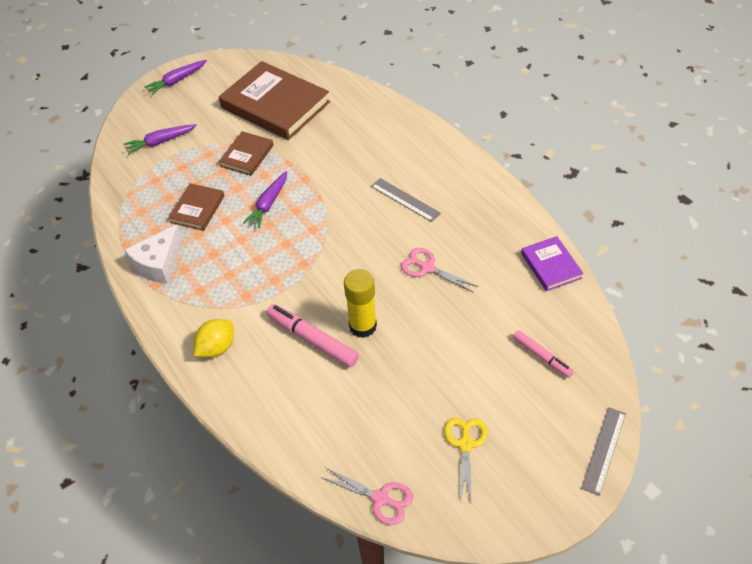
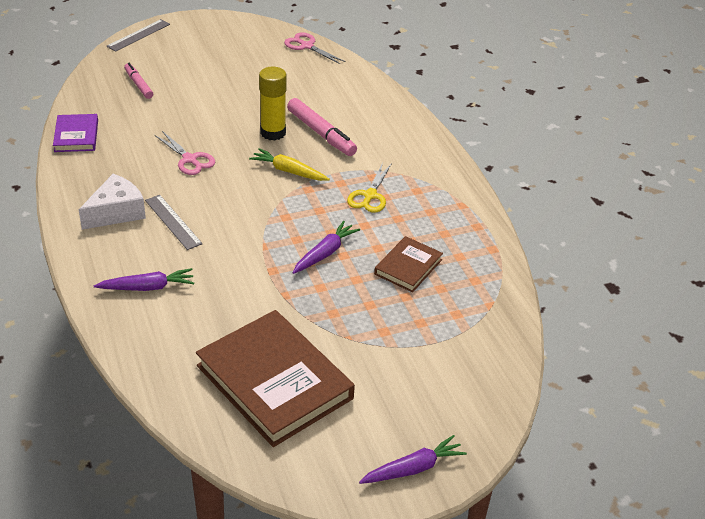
camera: 170 degrees left, 10 degrees down
purple carrot [124,124,197,154] -> purple carrot moved to [94,268,194,291]
white cheese [124,225,182,284] -> white cheese moved to [79,174,146,230]
yellow lemon [194,319,234,358] -> none
brown book [219,131,273,176] -> none
yellow scissors [444,418,488,502] -> yellow scissors moved to [347,162,392,213]
none -> yellow carrot [249,148,330,181]

